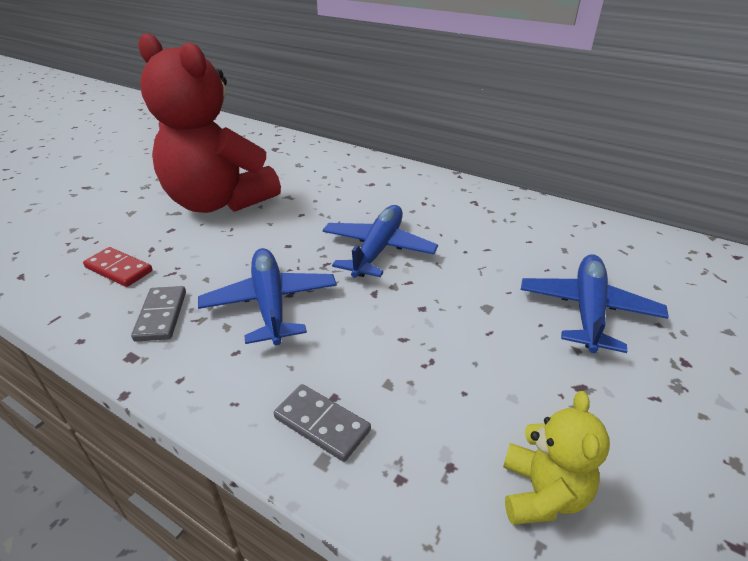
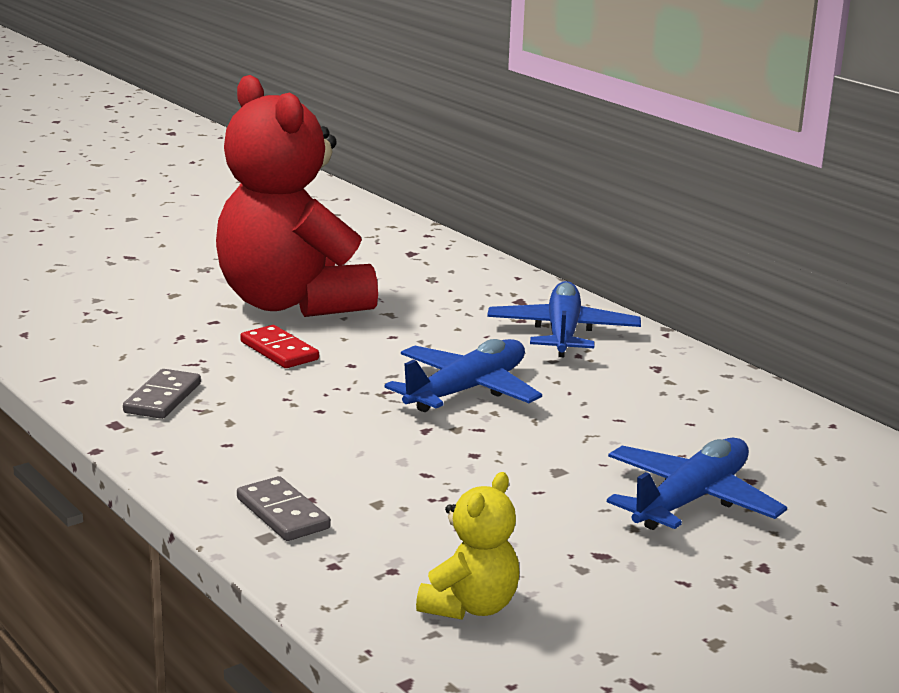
camera: 20 degrees right, 15 degrees down
red domino [83,247,153,287] -> red domino moved to [240,325,319,368]
blue plane [198,248,337,345] -> blue plane moved to [487,281,641,357]

